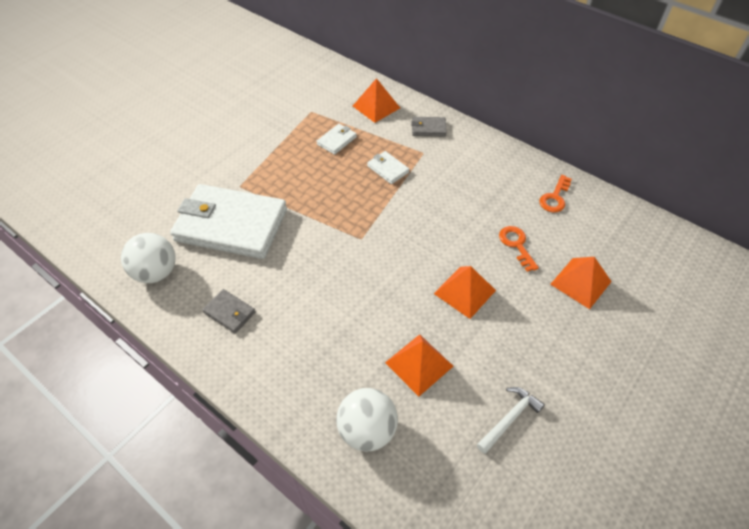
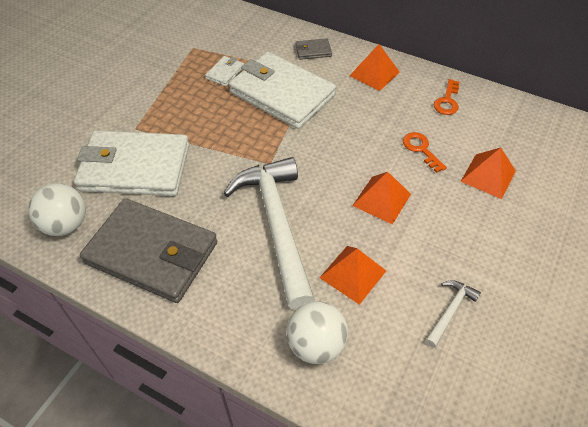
camera: 10 degrees left, 0 degrees up
grey wallet [202,289,256,333] -> grey wallet [80,198,217,303], size x2.47
orange pyramid [353,78,400,123] -> orange pyramid moved to [349,44,400,91]
white wallet [367,151,410,184] -> white wallet [229,52,336,129], size x2.47
none -> white hammer [223,157,315,309]

